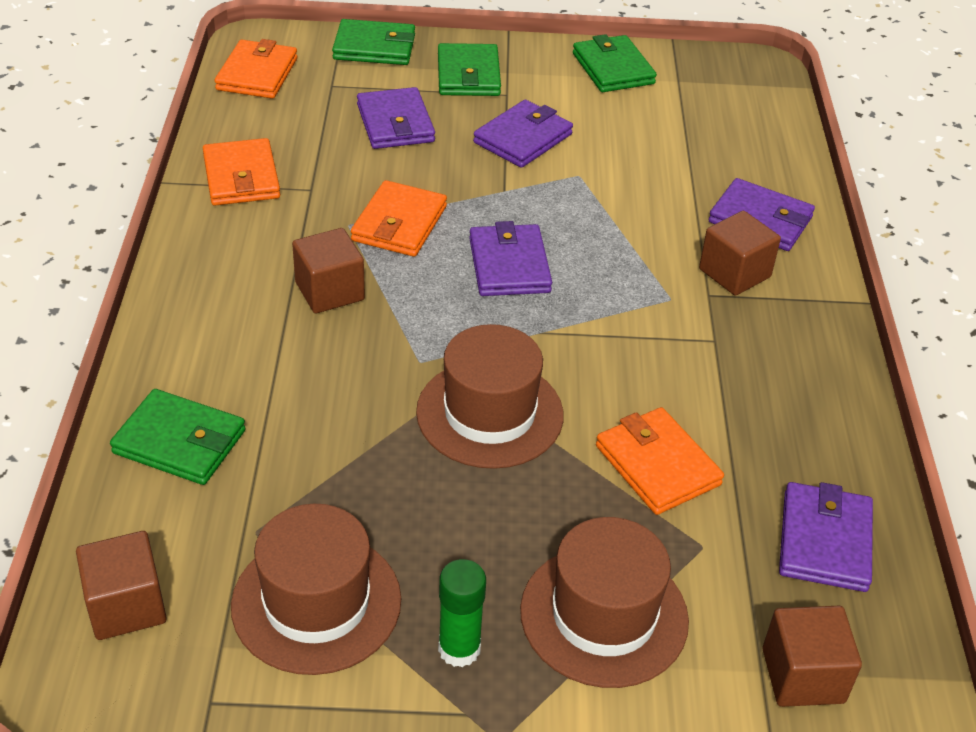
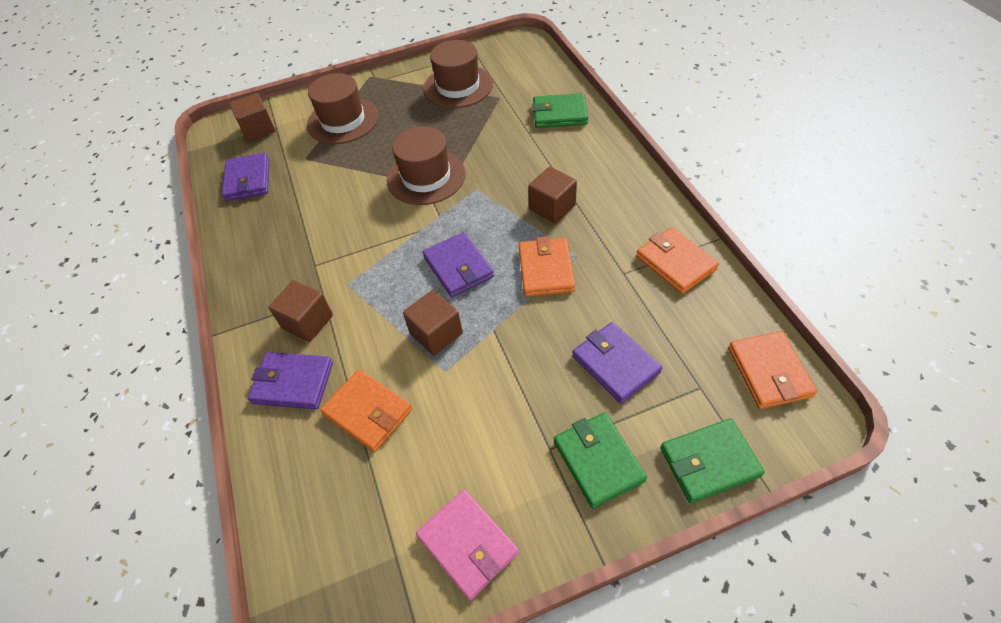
camera: 165 degrees right, 10 degrees up
brown cube [76,531,167,640] -> brown cube moved to [403,290,463,356]
green glue stick [438,559,486,667] -> none
purple wallet [473,100,573,168] -> none
green wallet [573,34,657,92] -> pink wallet [416,490,519,600]
orange wallet [596,407,724,515] -> orange wallet moved to [320,369,412,452]

